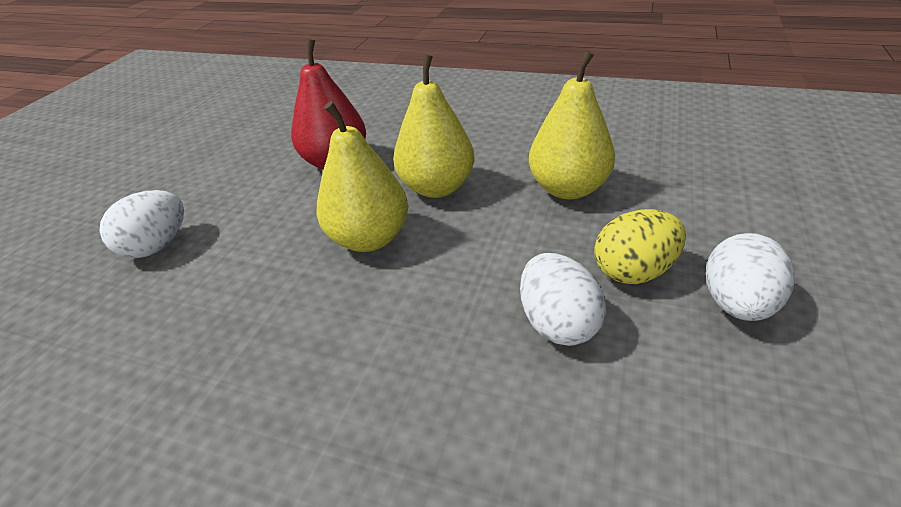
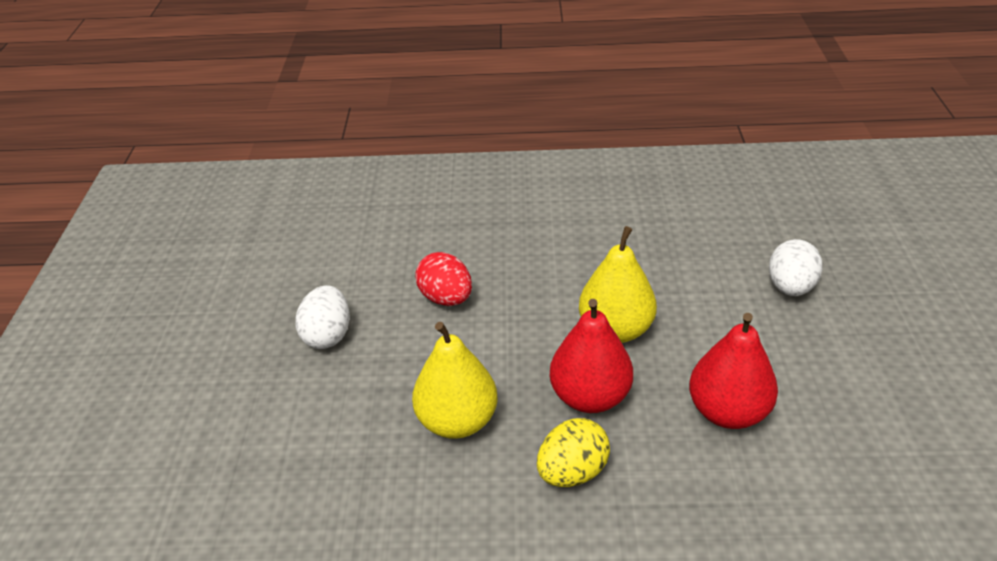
camera: 160 degrees right, 0 degrees up
yellow pear [393,54,475,198] -> red pear [550,299,633,413]
white egg [520,253,606,346] -> red egg [415,252,472,306]
yellow egg [594,209,686,284] -> yellow egg moved to [537,418,610,487]

